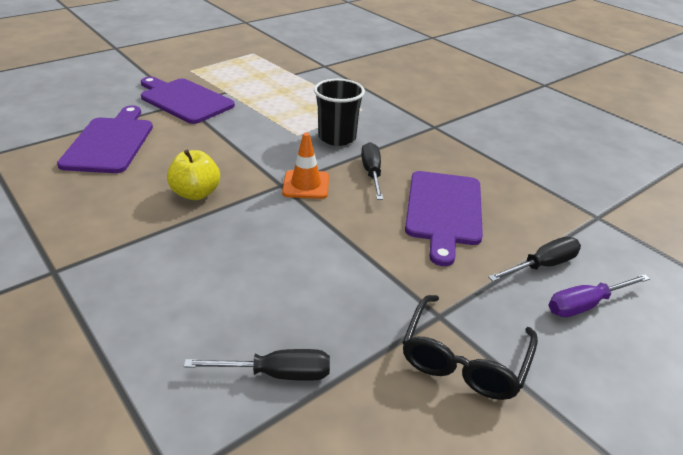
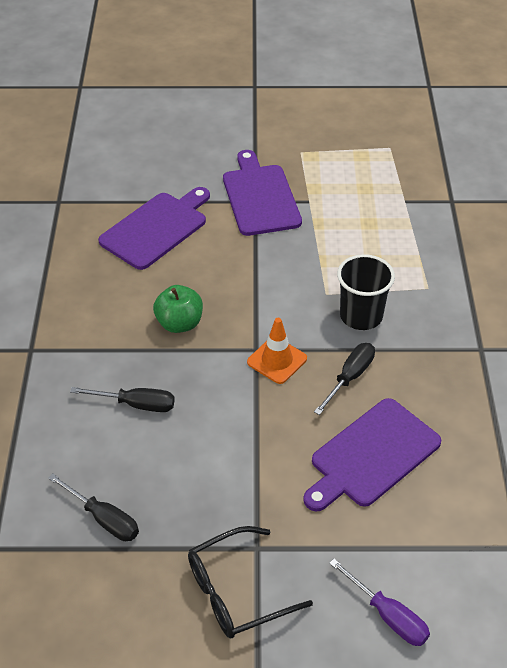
camera: 40 degrees right, 10 degrees up
yellow apple [167,150,220,200] -> green apple [153,285,203,333]
black screwdriver [488,237,581,281] -> black screwdriver moved to [70,387,175,412]
purple screwdriver [548,274,650,317] -> purple screwdriver turned 150 degrees counterclockwise [329,559,430,646]

